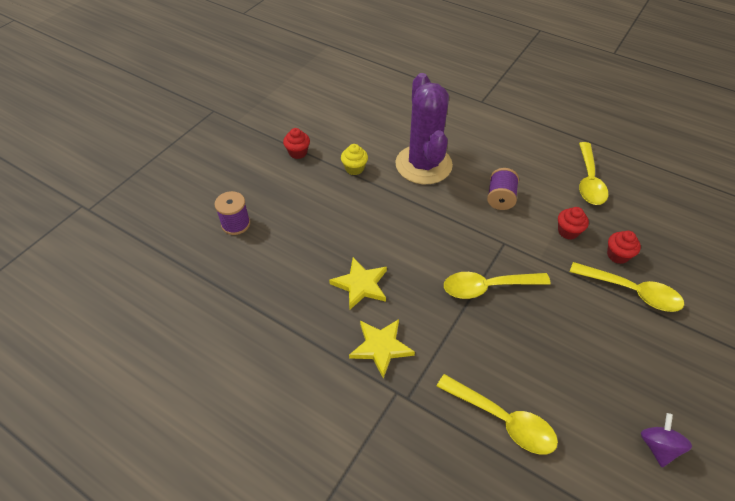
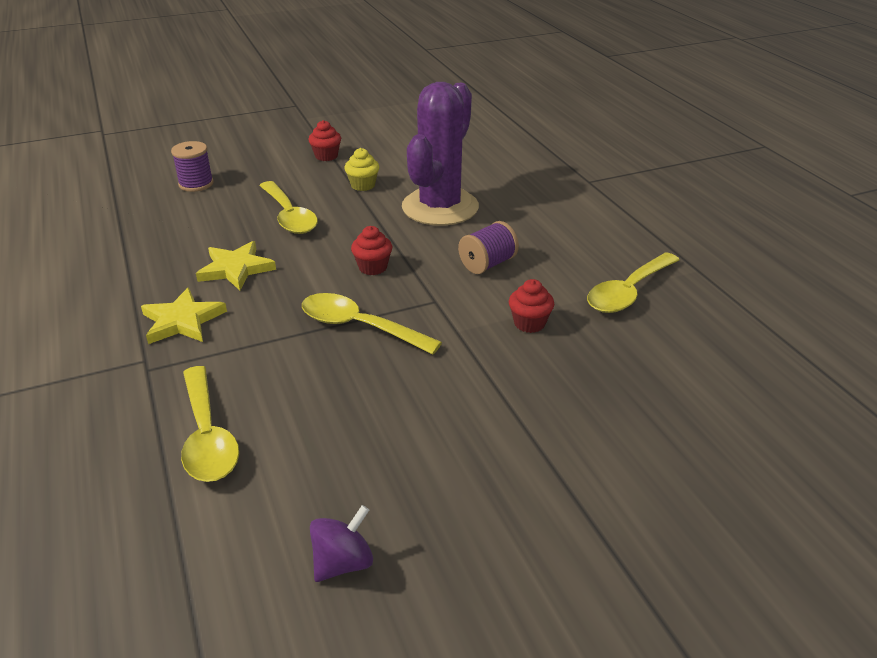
camera: 35 degrees right, 15 degrees down
yellow spoon [570,262,684,312] -> yellow spoon moved to [259,181,318,234]
red cupcake [607,231,641,264] -> red cupcake moved to [351,226,392,275]

